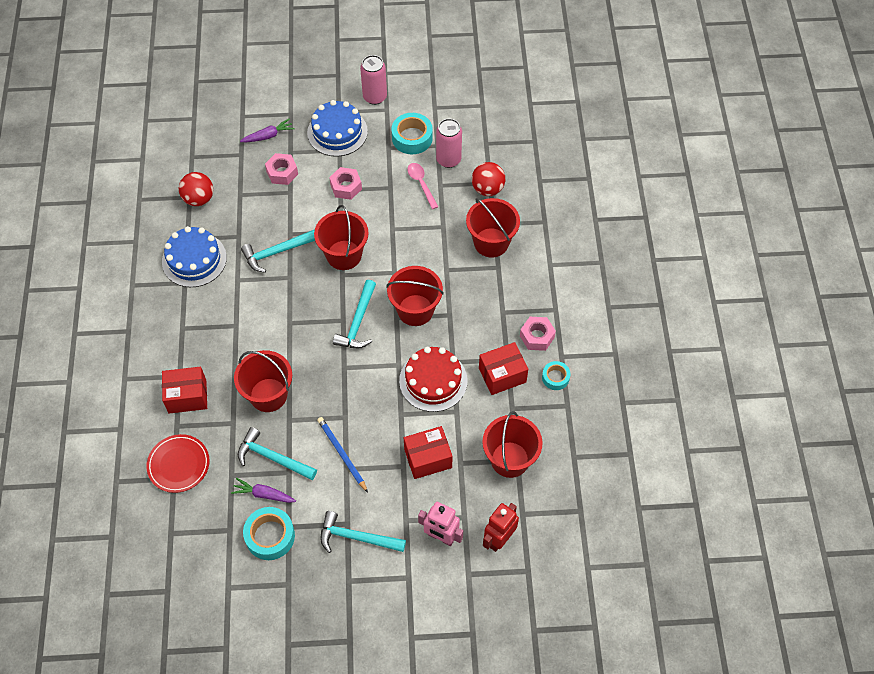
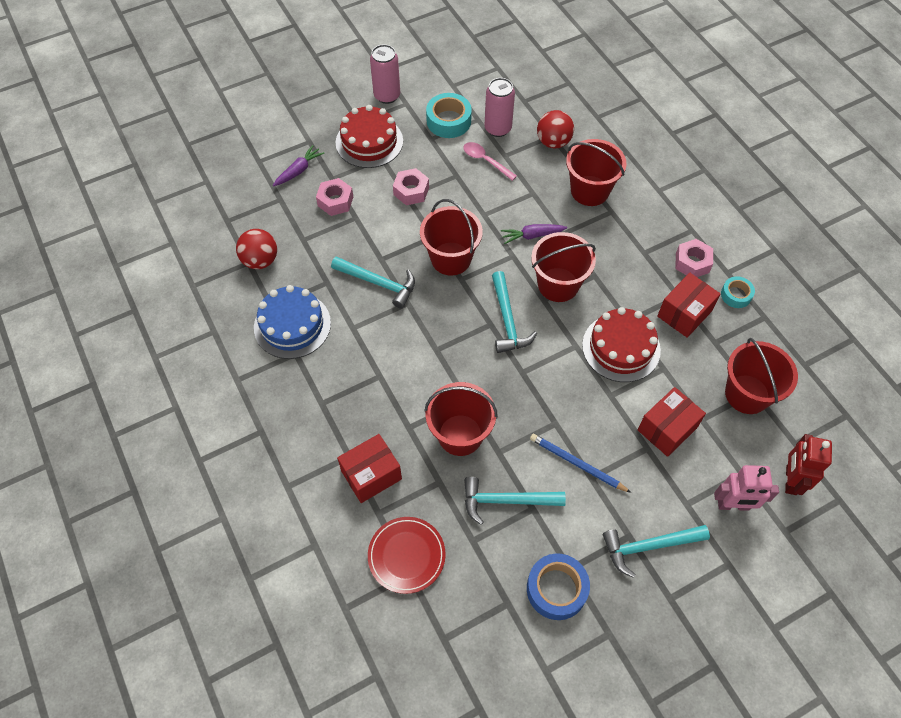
camera: 25 degrees left, 0 degrees up
purple carrot [231,478,296,503] -> purple carrot moved to [501,224,567,244]
turquoise hammer [241,230,315,273] -> turquoise hammer turned 105 degrees counterclockwise [331,256,415,309]
turquoise tape [243,507,295,560] -> blue tape [527,553,590,620]
blue cake [307,100,368,157] -> red cake [336,105,403,168]

